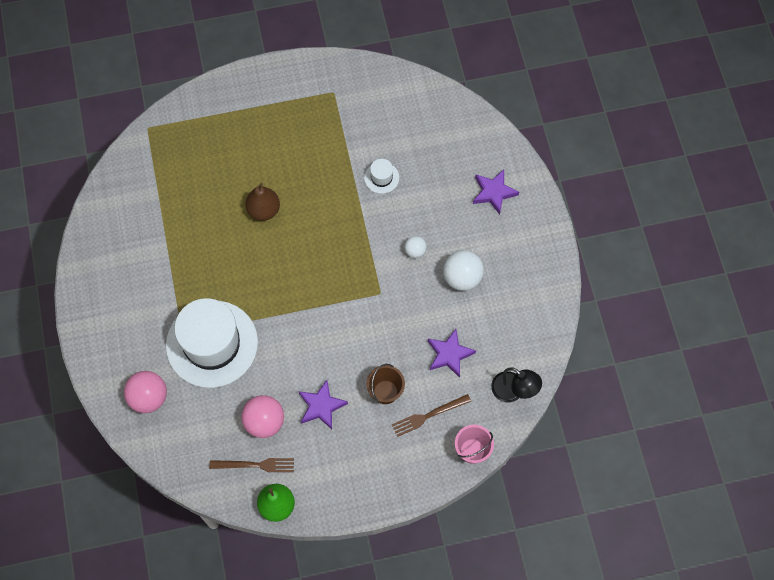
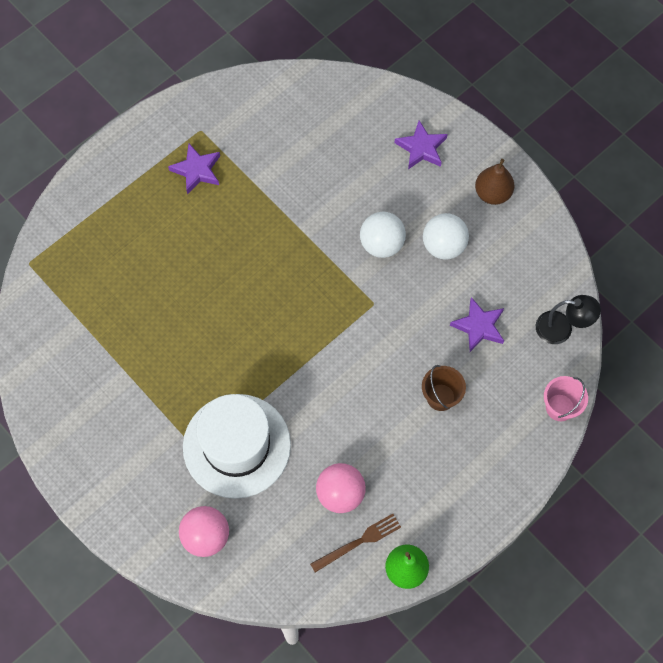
camera: 30 degrees left, 0 degrees up
brown pear [245,183,280,221] -> brown pear moved to [475,159,514,205]
purple star [299,380,348,430] -> purple star moved to [168,144,220,194]
white hat [364,159,399,194] -> none
brown fork [392,394,471,437] -> none
white ball [404,236,427,258] -> white ball [360,212,406,258], size x1.80

